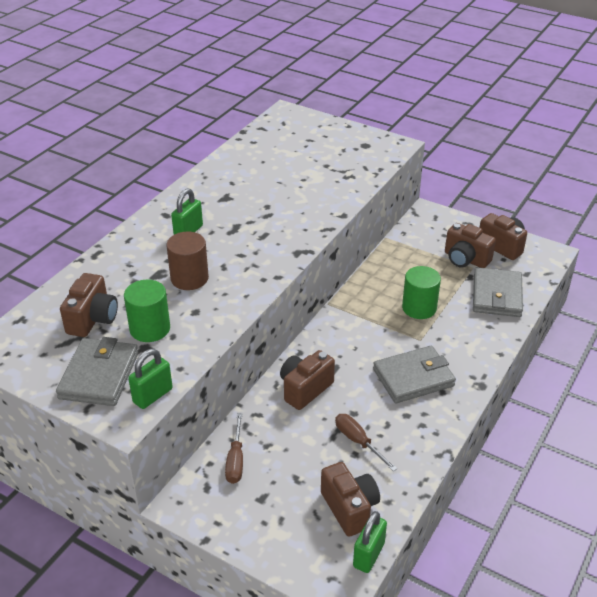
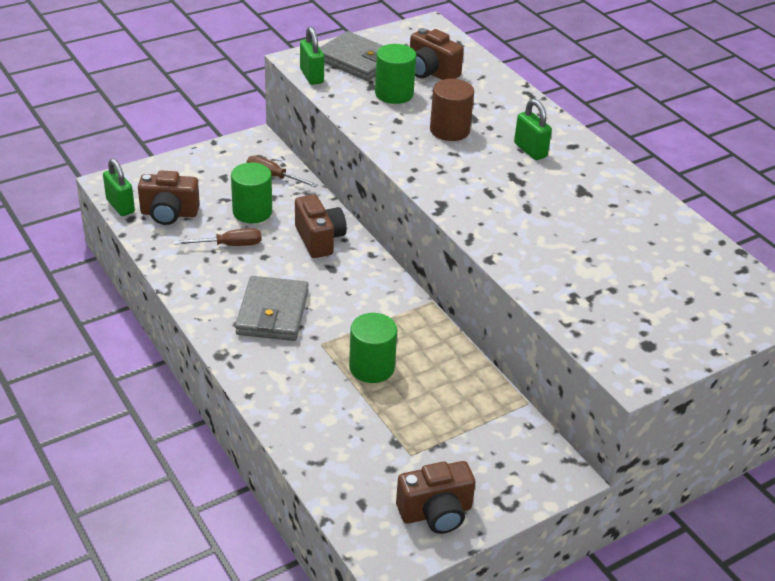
camera: 115 degrees right, 0 degrees up
brown camera [445,223,496,268] -> none
grey wallet [473,267,523,317] -> none
none -> green cylinder [231,162,272,223]

